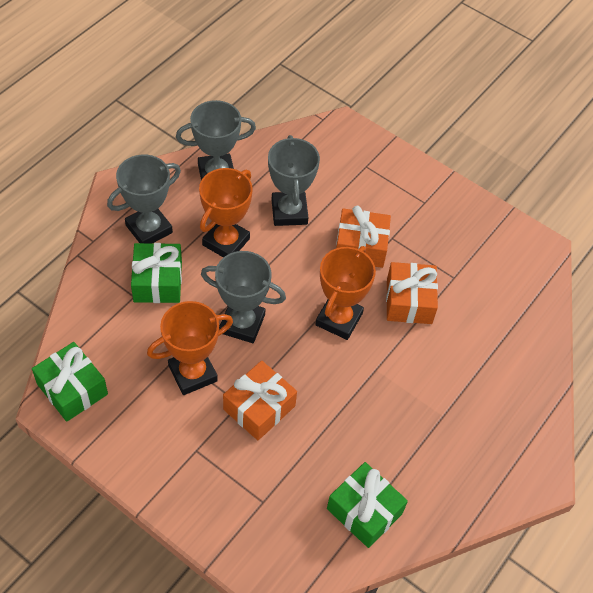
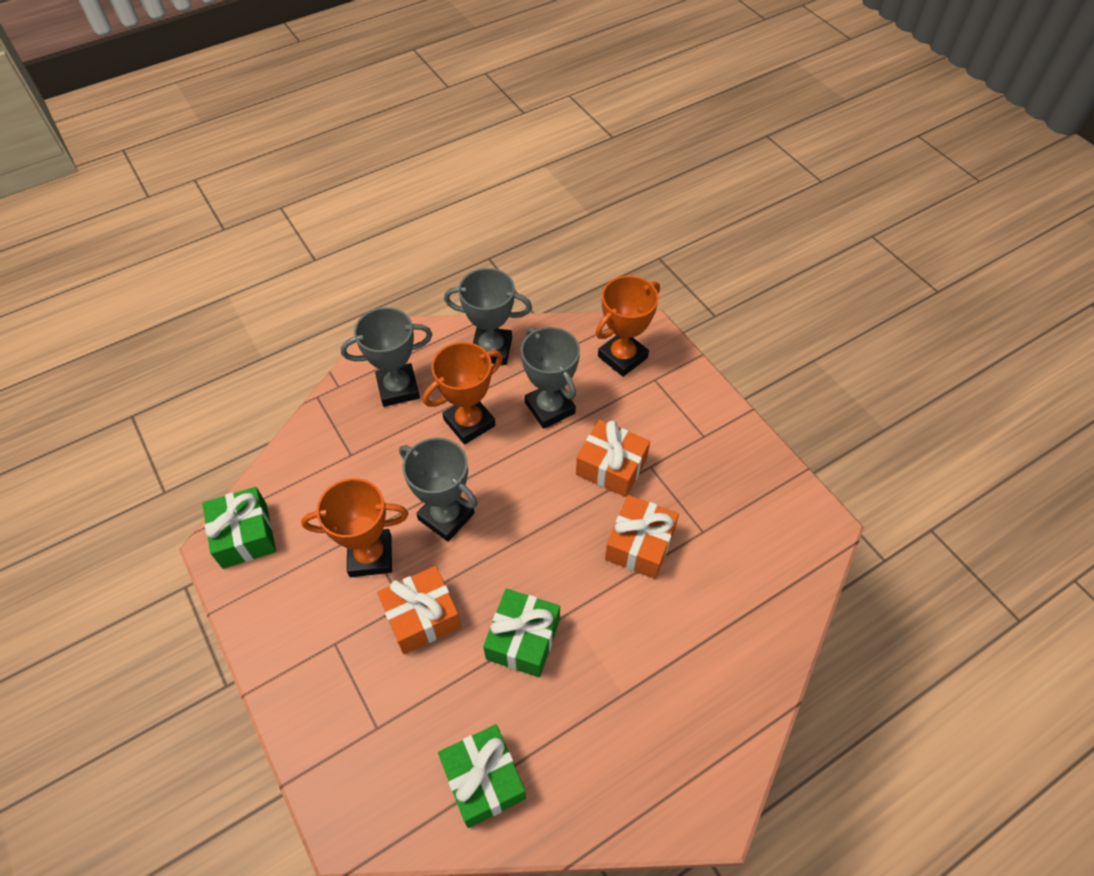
camera: 25 degrees right, 0 degrees up
green gift [131,243,182,303] -> green gift moved to [483,589,560,677]
grey trophy [268,135,320,226] -> grey trophy turned 45 degrees counterclockwise [521,327,580,429]
orange trophy [315,246,376,340] -> orange trophy moved to [596,276,660,377]

